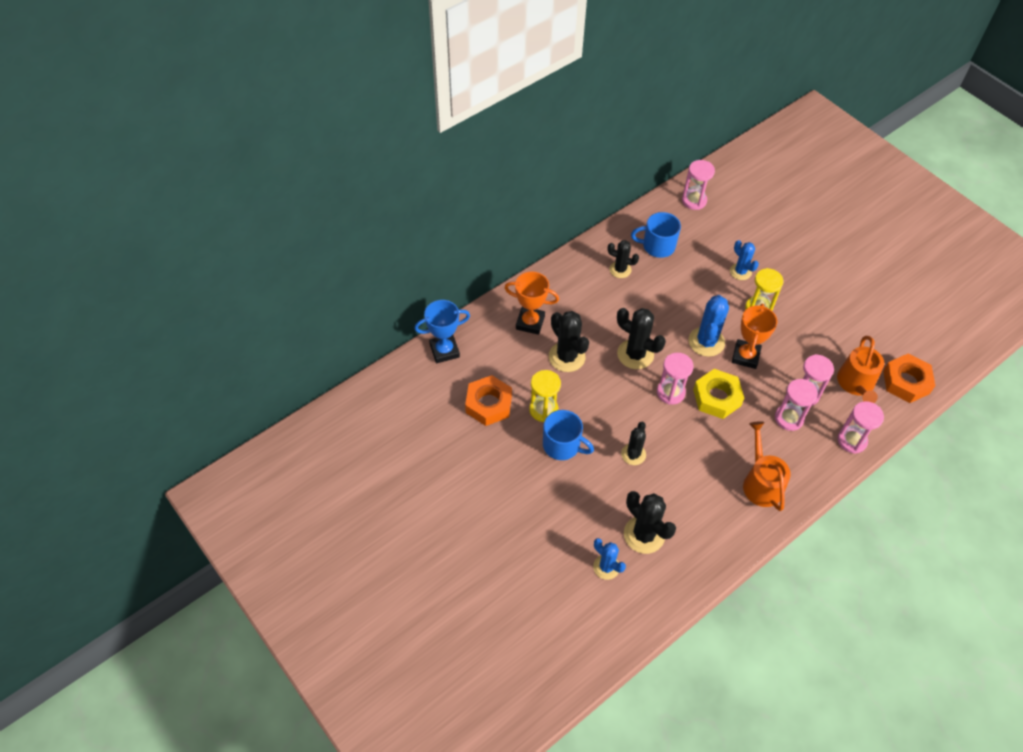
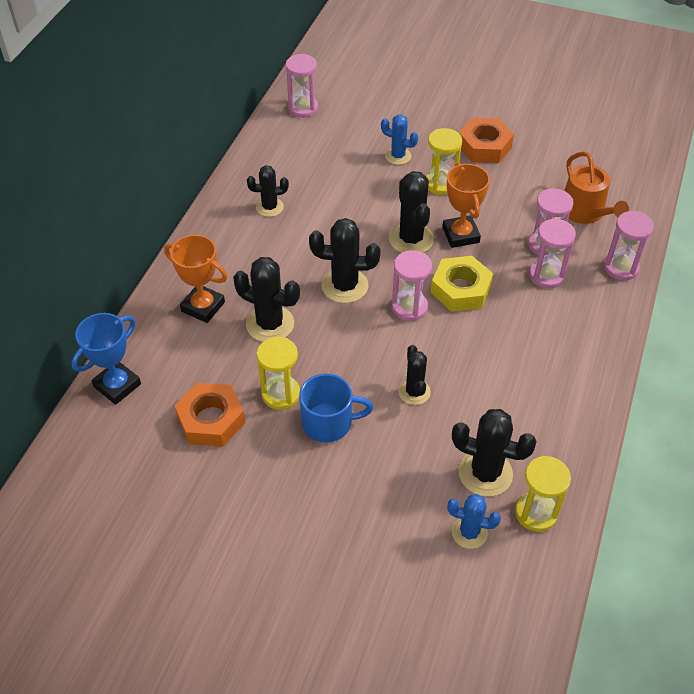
camera: 30 degrees left, 5 degrees down
orange trophy [505,272,559,335] -> orange trophy turned 45 degrees clockwise [164,235,227,323]
blue mug [631,212,681,258] -> none
blue cactus [689,295,729,357] -> black cactus [389,171,434,253]
orange watering can [743,421,791,511] -> none
orange nut [883,354,935,403] -> orange nut moved to [459,118,514,163]
none -> yellow hourglass [515,456,571,532]

